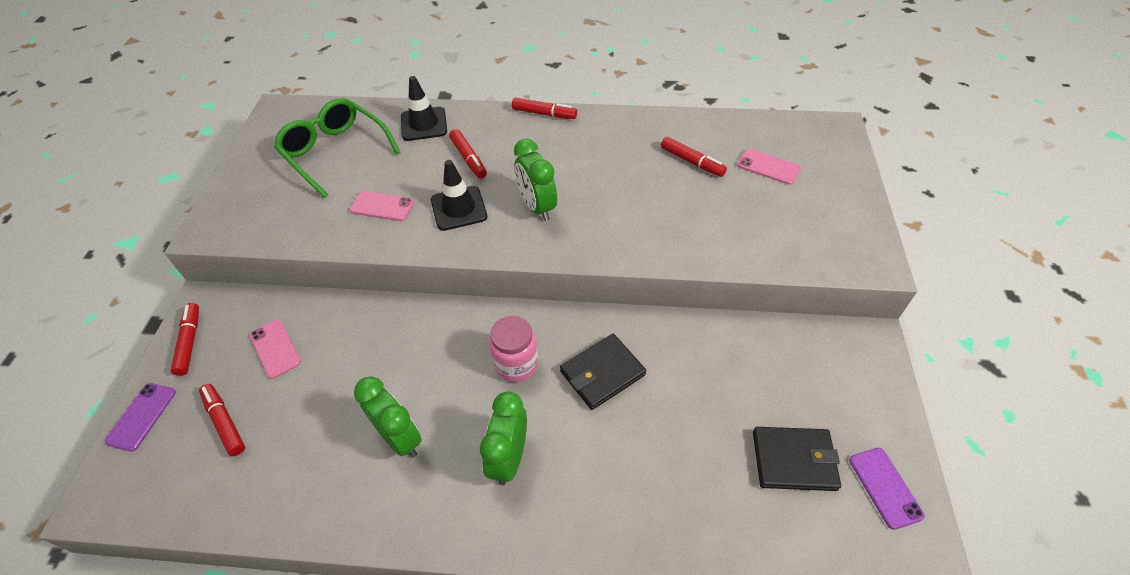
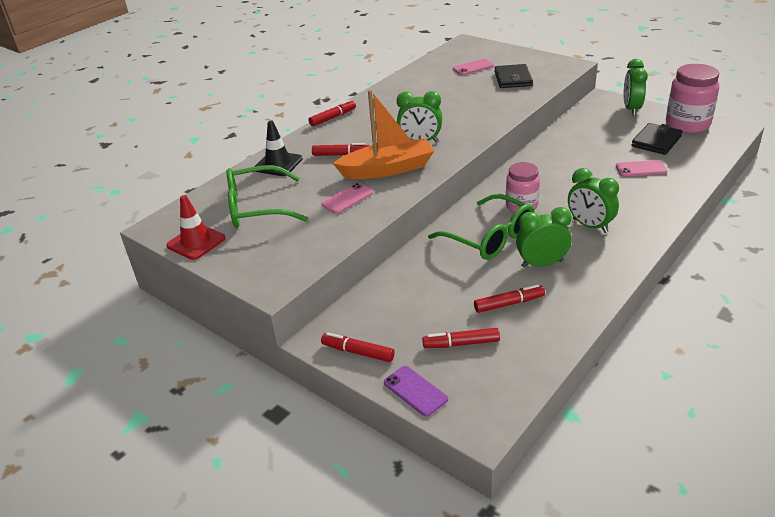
camera: 55 degrees left, 15 degrees down
pink phone [250,320,301,379] -> pink phone moved to [616,160,667,176]
black traffic cone [431,160,487,231] -> orange boat [333,90,434,179]
black wallet [560,334,646,410] -> black wallet moved to [494,64,533,88]
red marker [661,137,727,177] -> red marker moved to [474,284,545,313]
purple phone [849,448,925,530] -> pink jar [666,64,719,133]
none -> red traffic cone [166,195,226,260]
none -> green glasses [428,194,535,260]
none -> green clock [624,59,648,116]

